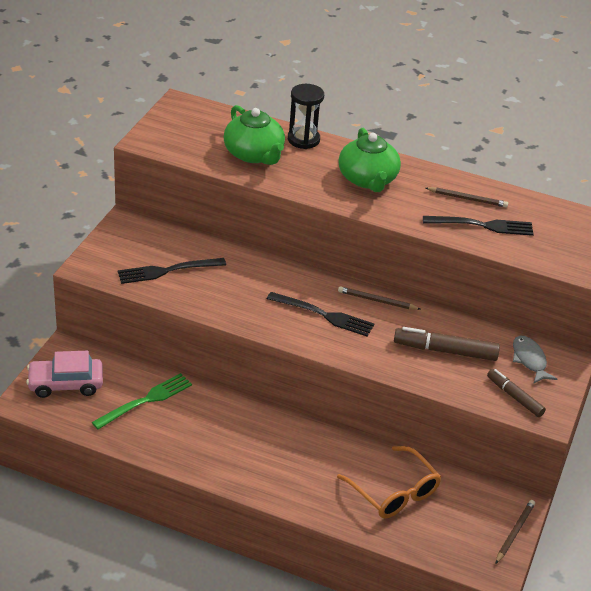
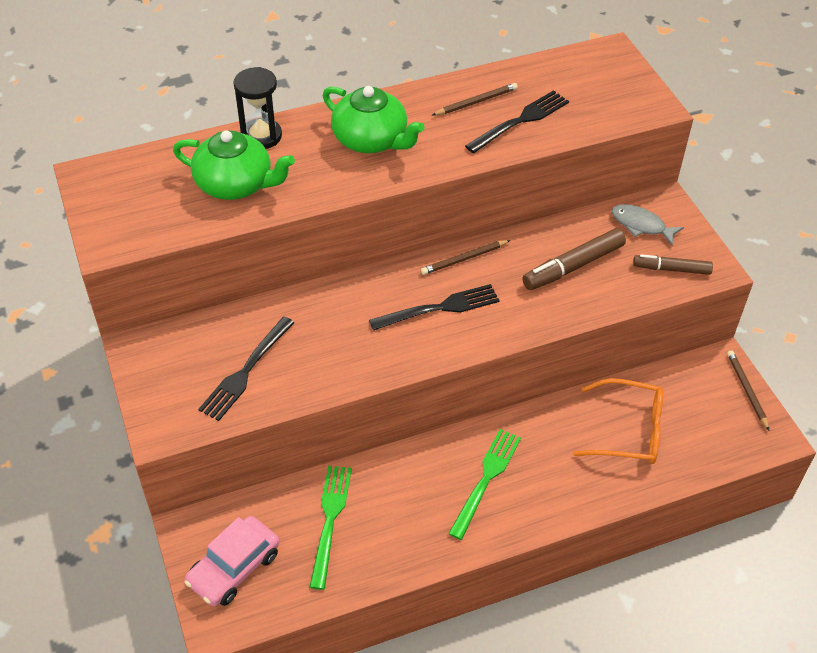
camera: 40 degrees left, 10 degrees up
none -> green fork [448,429,521,540]

